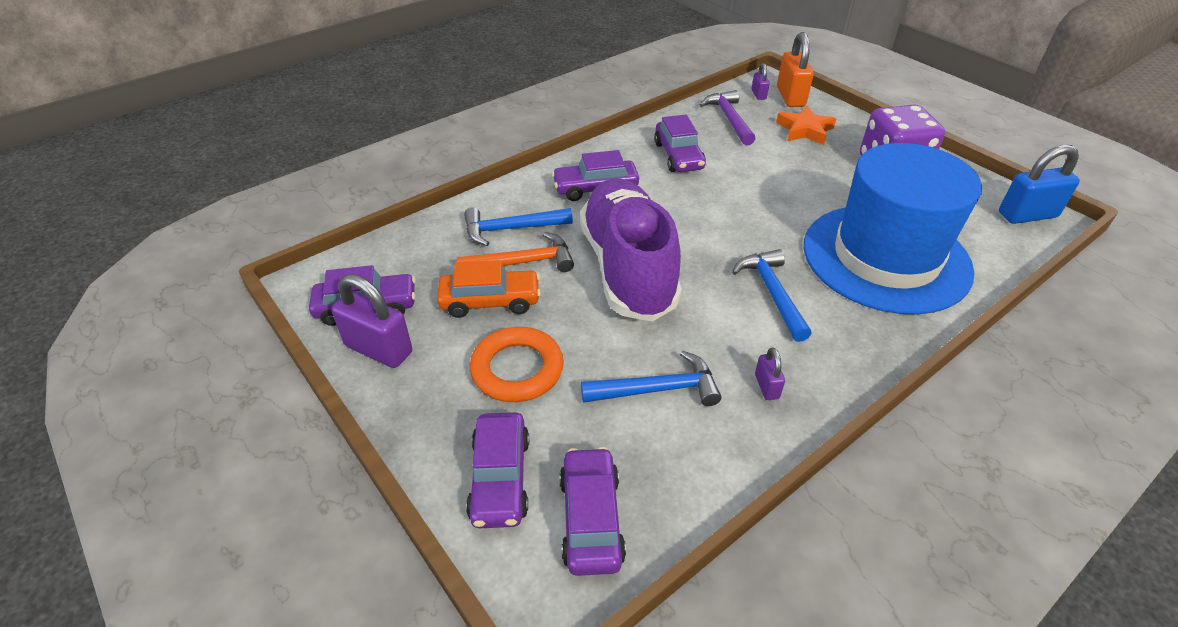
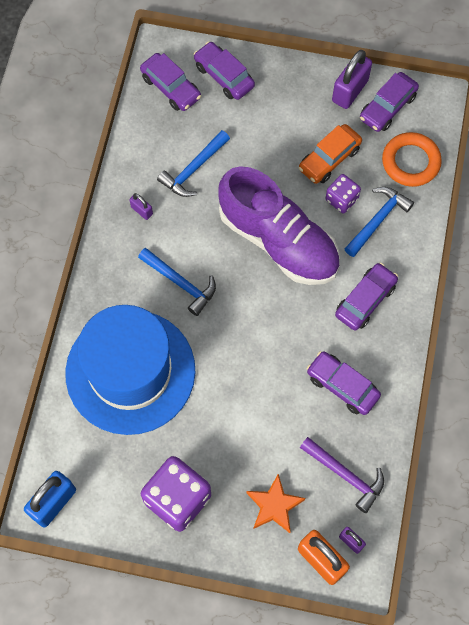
camera: 140 degrees right, 25 degrees up
purple padlock [331,274,412,368] -> purple padlock turned 45 degrees counterclockwise [332,50,372,109]
orange hammer [457,232,574,272] -> purple dice [325,174,361,213]
orange ring [470,327,564,402] -> orange ring moved to [382,132,442,187]

